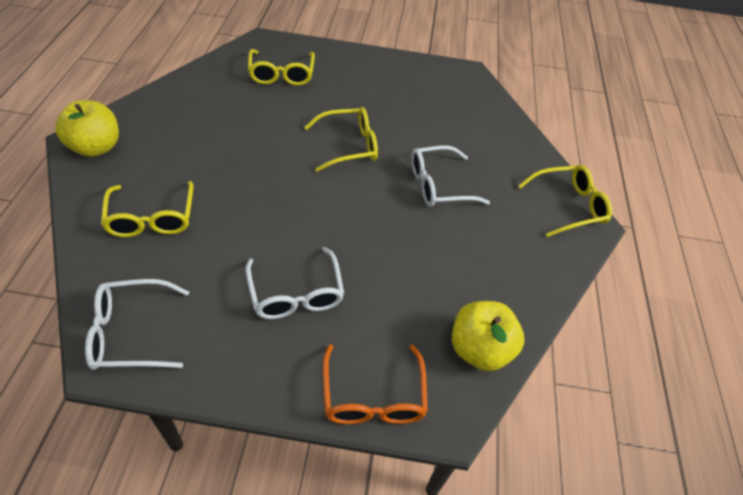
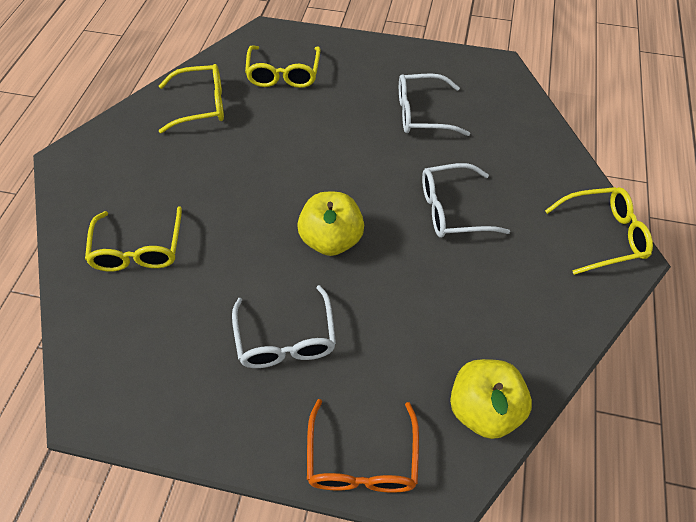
camera: 10 degrees right, 5 degrees up
yellow apple [55,100,119,157] -> yellow apple moved to [297,192,364,256]
white glasses [85,279,189,370] -> white glasses moved to [399,73,470,136]
yellow glasses [304,107,378,172] -> yellow glasses moved to [159,64,224,133]

